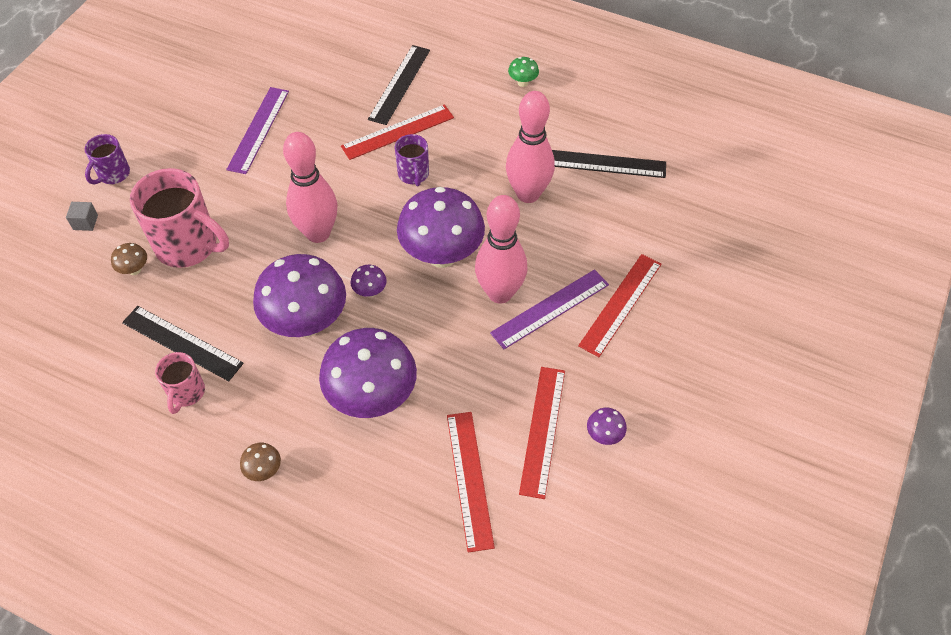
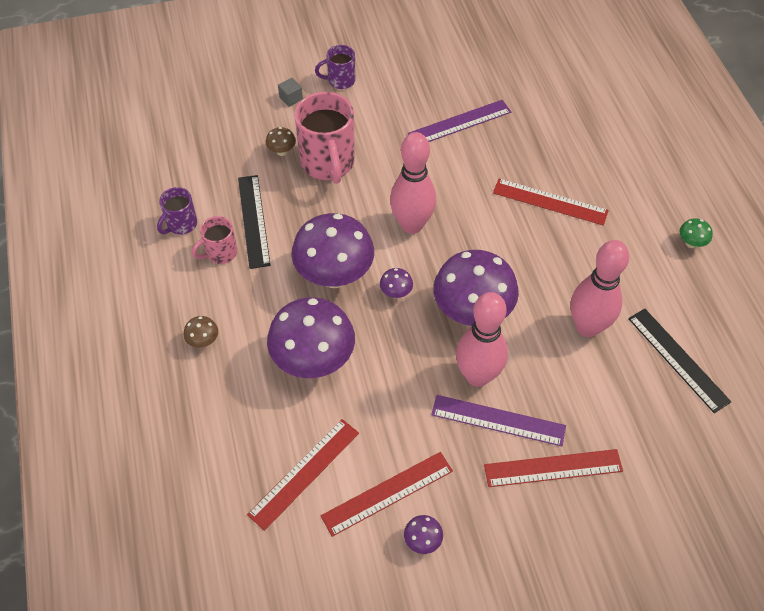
camera: 50 degrees right, 0 degrees up
black ruler [368,45,430,125] -> none
purple mug [395,134,429,186] -> purple mug moved to [157,187,197,235]

